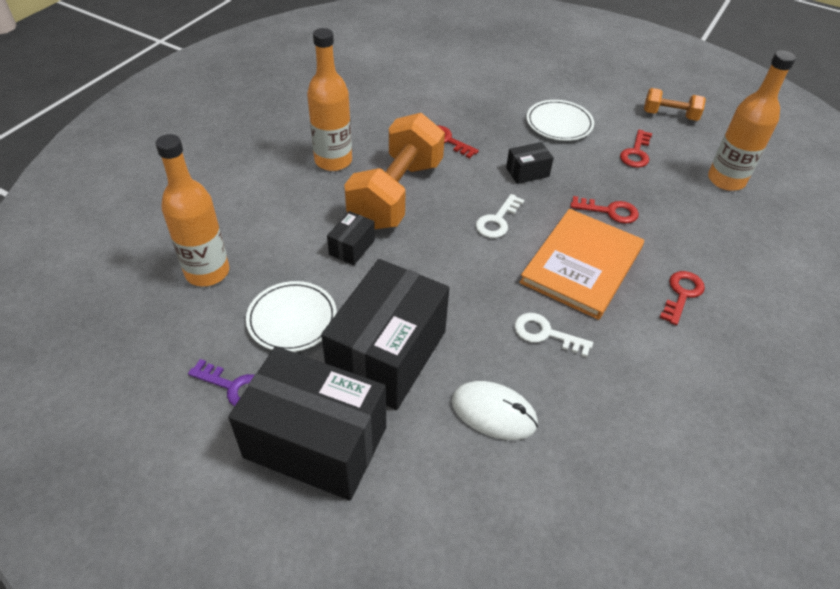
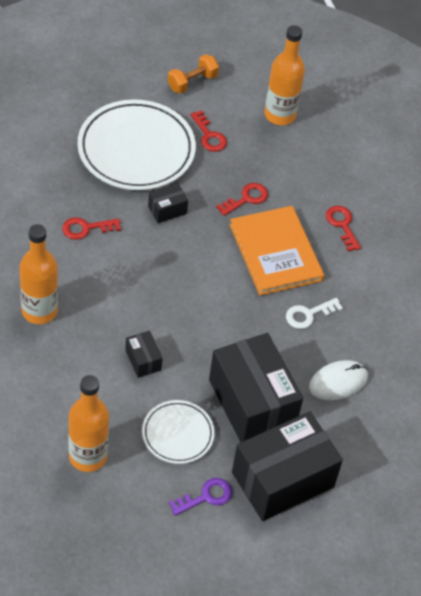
camera: 55 degrees left, 5 degrees up
orange dumbbell [344,113,445,229] -> none
white key [476,194,524,238] -> none
black box [506,142,554,184] -> black box turned 45 degrees clockwise [148,184,188,223]
white plate [527,100,594,141] -> white plate [78,99,196,190], size x1.86

